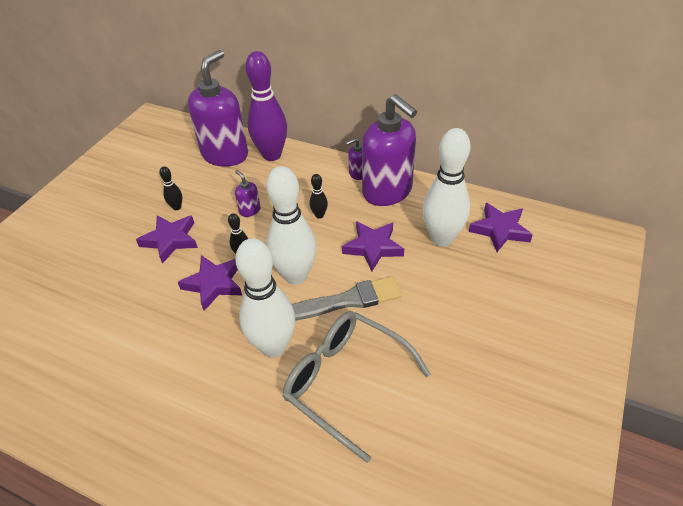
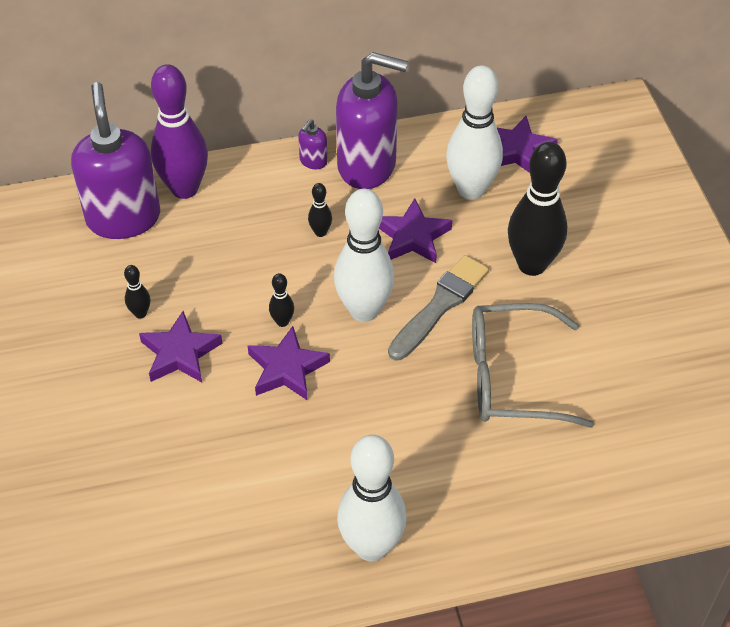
camera: 40 degrees left, 5 degrees up
purple soap dispenser [235,170,261,217] -> none
white bowling pin [235,238,295,358] -> white bowling pin moved to [337,435,407,562]
none -> black bowling pin [508,142,567,276]

